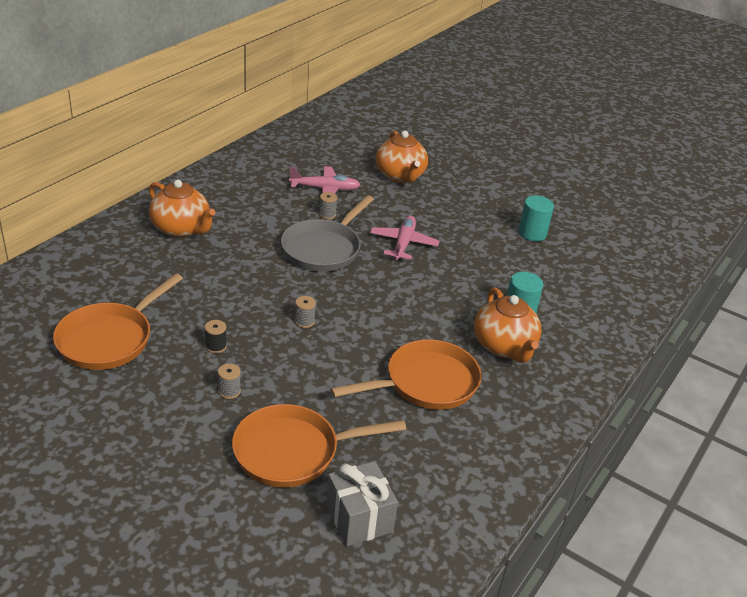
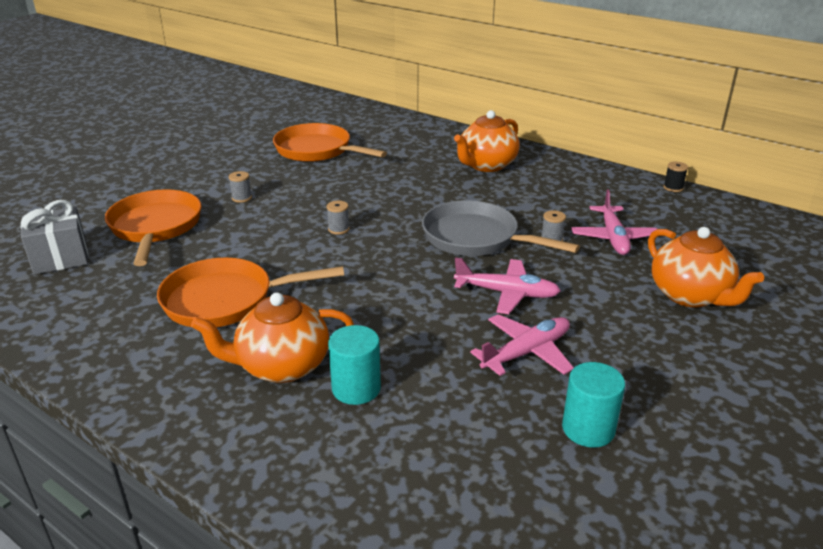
camera: 95 degrees right, 5 degrees down
black spool [205,320,227,353] -> black spool moved to [664,162,688,192]
orange pan [330,339,482,410] -> orange pan turned 105 degrees clockwise [157,258,344,327]
orange teapot [376,131,428,183] -> orange teapot turned 105 degrees counterclockwise [648,227,764,307]
none -> pink plane [470,314,574,376]

